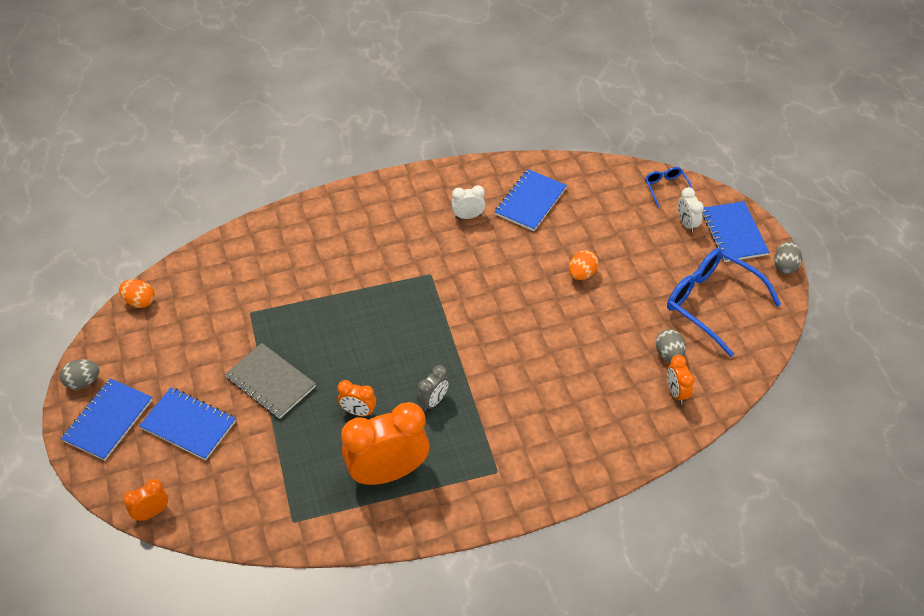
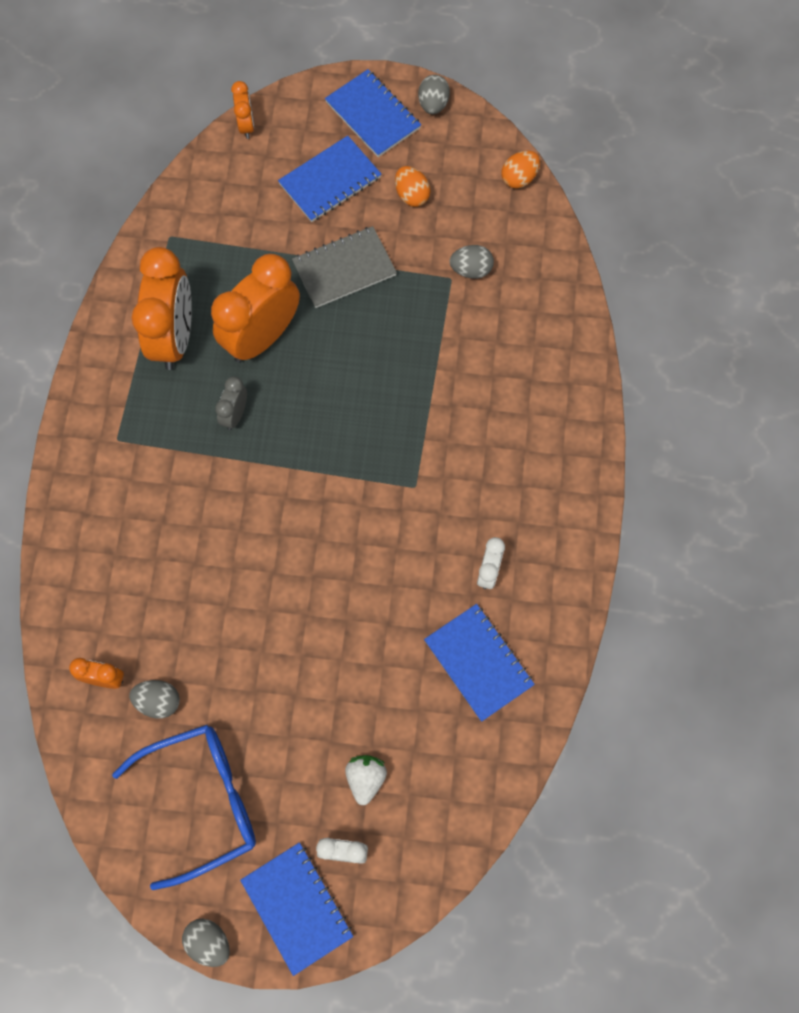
camera: 115 degrees right, 20 degrees up
orange clock [338,380,376,416] -> orange clock [211,254,300,363], size x2.13
grey clock [417,365,449,411] -> grey clock turned 45 degrees clockwise [215,377,247,430]
orange egg [569,250,598,280] -> orange egg moved to [395,166,431,207]
blue glasses [645,167,693,208] -> none
blue notebook [702,201,770,262] -> blue notebook turned 45 degrees clockwise [240,842,353,976]
none -> white strawberry [345,755,387,805]
none -> grey egg [450,245,494,279]

